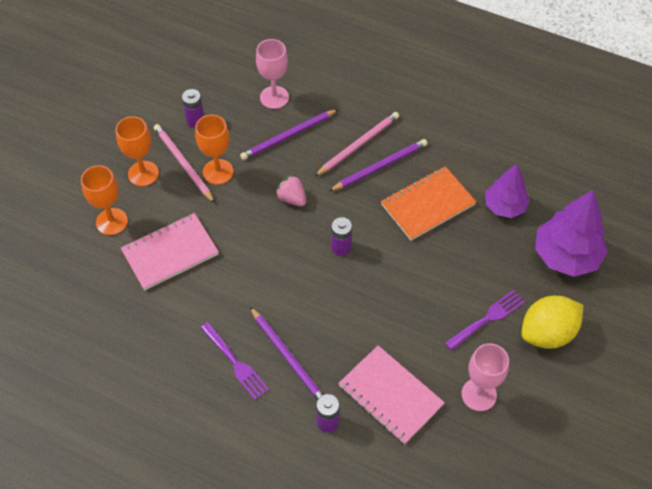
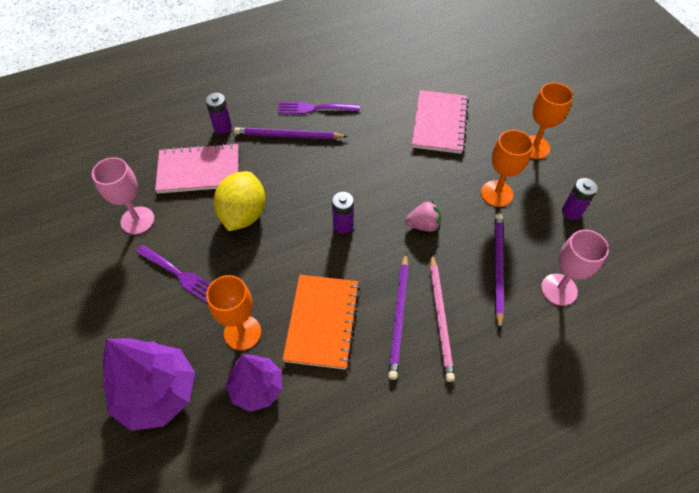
camera: 130 degrees right, 0 degrees up
orange goblet [81,165,128,235] -> orange goblet moved to [206,275,261,350]
pink pencil [154,124,215,203] -> none
purple fork [445,290,525,351] -> purple fork turned 60 degrees counterclockwise [136,245,211,303]
yellow lemon [522,296,583,349] -> yellow lemon moved to [214,171,265,231]

